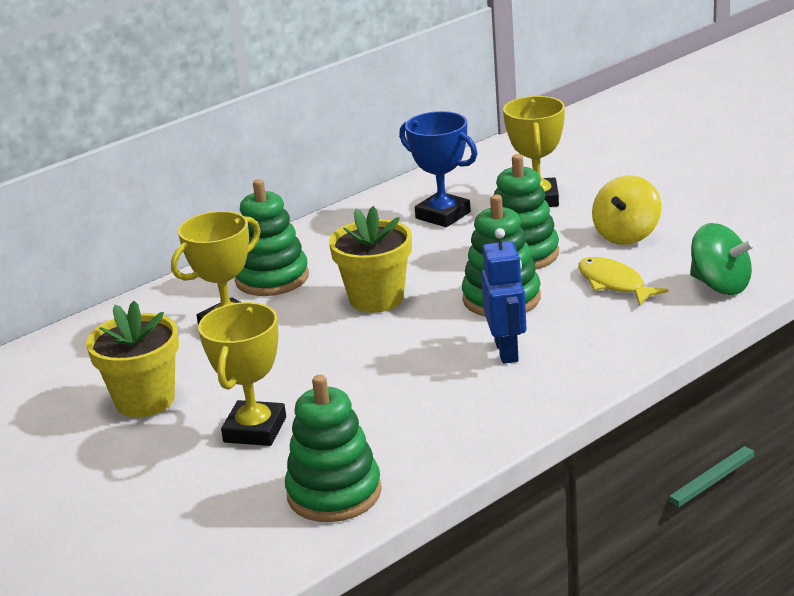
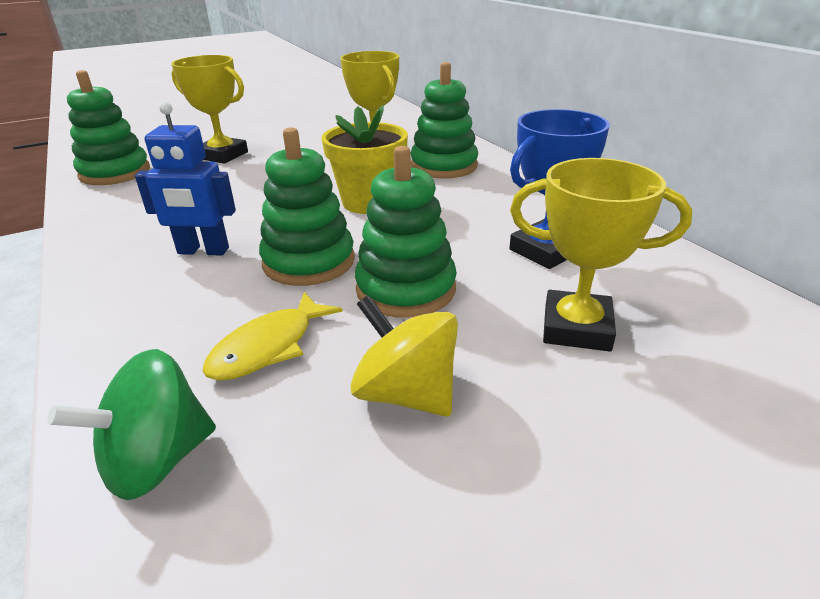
camera: 100 degrees right, 5 degrees up
yellow flower pot [86,301,179,417] -> none
yellow fish [578,257,669,306] -> yellow fish turned 150 degrees clockwise [202,292,342,381]

